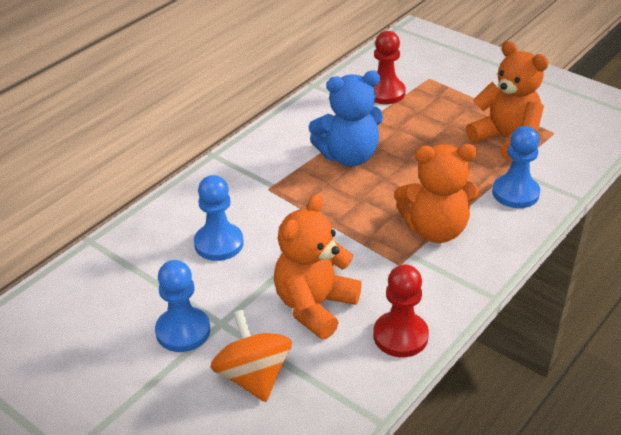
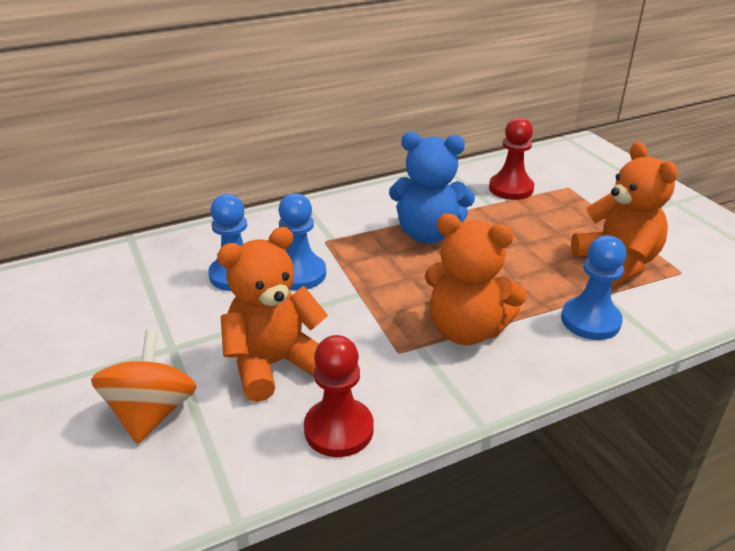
camera: 25 degrees right, 5 degrees down
blue pawn [155,260,210,352] -> blue pawn moved to [279,193,326,290]

